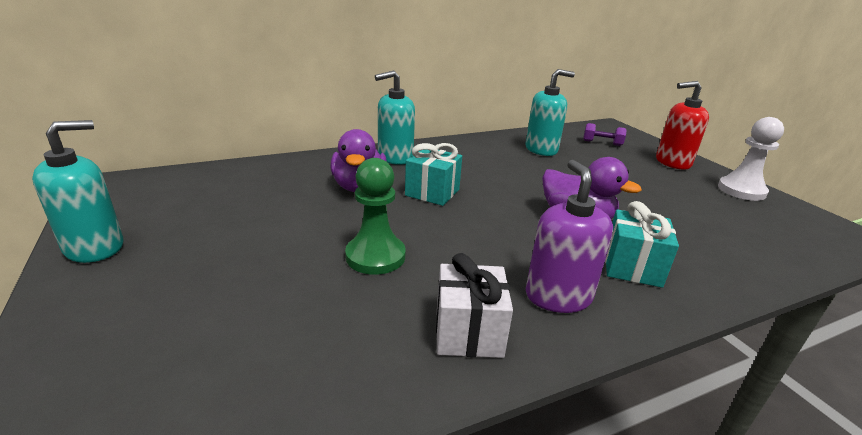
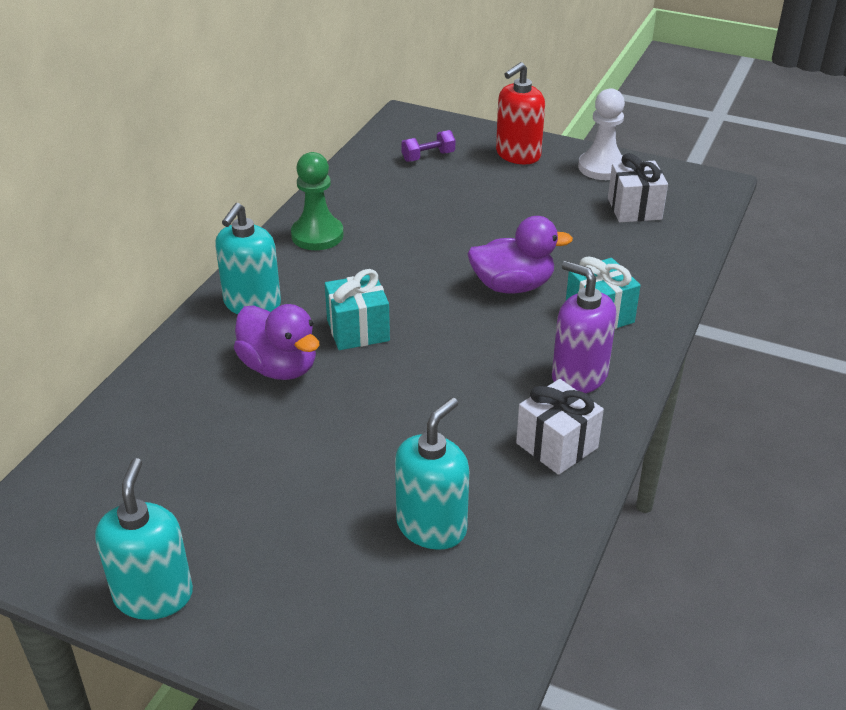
camera: 40 degrees left, 10 degrees up
green pawn [345,158,406,275] -> green pawn moved to [291,152,344,250]
turquoise soap dispenser [525,69,575,156] -> turquoise soap dispenser moved to [395,398,469,550]
none -> white gift [608,153,668,222]

